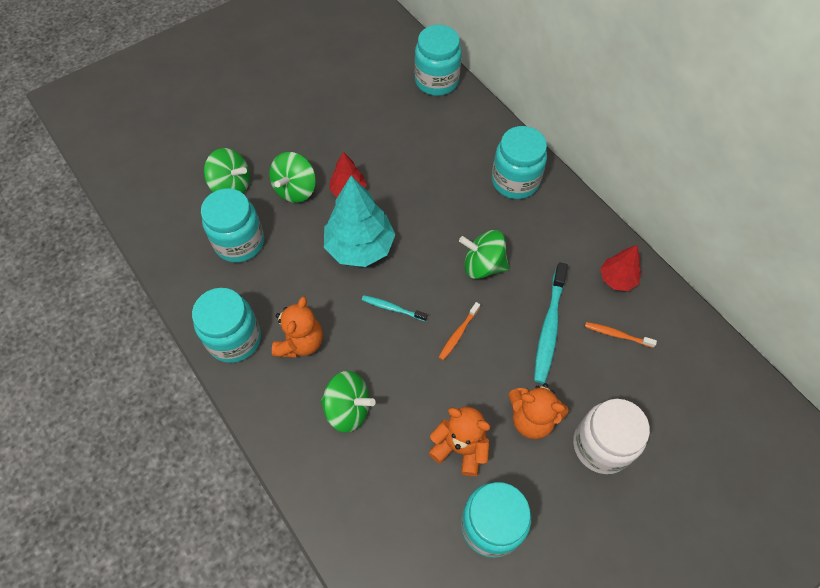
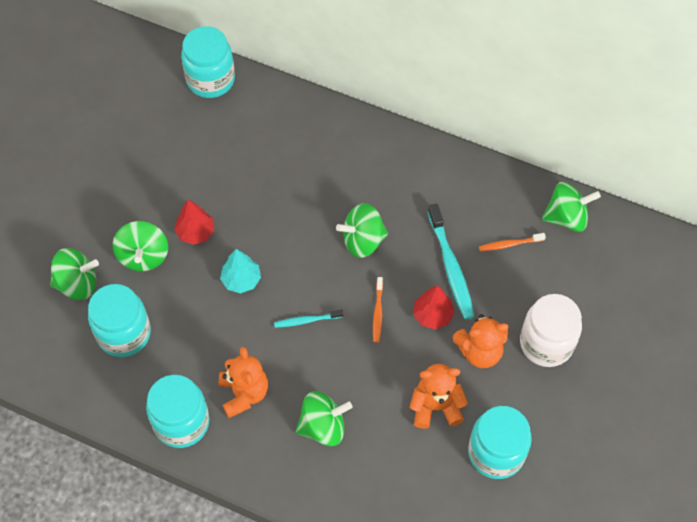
camera: 30 degrees left, 0 degrees up
turquoise tree [324,176,396,267] -> turquoise tree [220,249,261,294], size x0.55
turquoise jar [492,126,547,199] -> none
red tree [600,245,641,291] -> red tree moved to [413,285,455,330]
none -> green spinning top [542,182,601,232]

